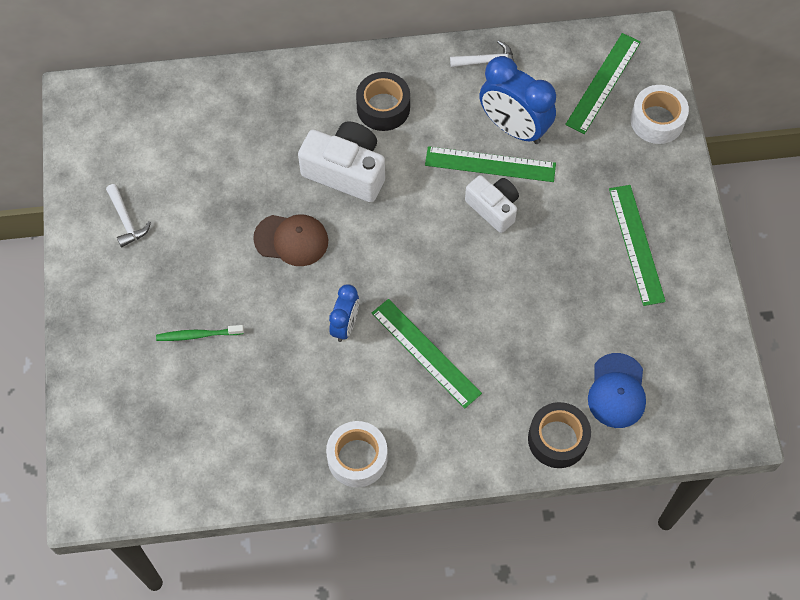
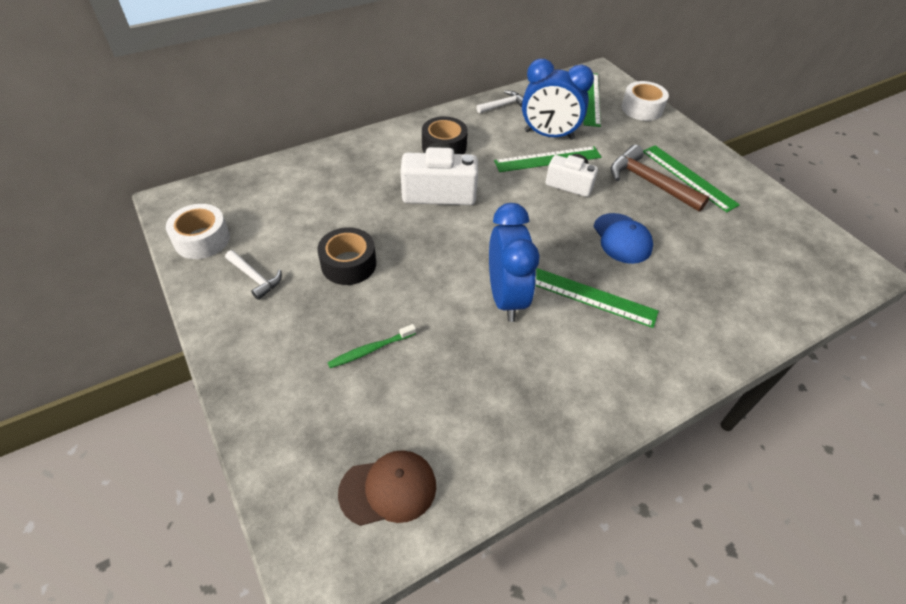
camera: 25 degrees left, 15 degrees down
brown cap [253,214,328,266] -> brown cap moved to [338,450,436,526]
white tape [326,421,388,487] -> white tape moved to [166,204,230,259]
blue clock [329,284,359,342] -> blue clock [489,203,540,322], size x1.75
black tape [528,402,591,468] -> black tape moved to [317,227,376,285]
blue cap [588,353,646,428] -> blue cap moved to [594,213,653,264]
none -> brown hammer [611,145,710,212]

